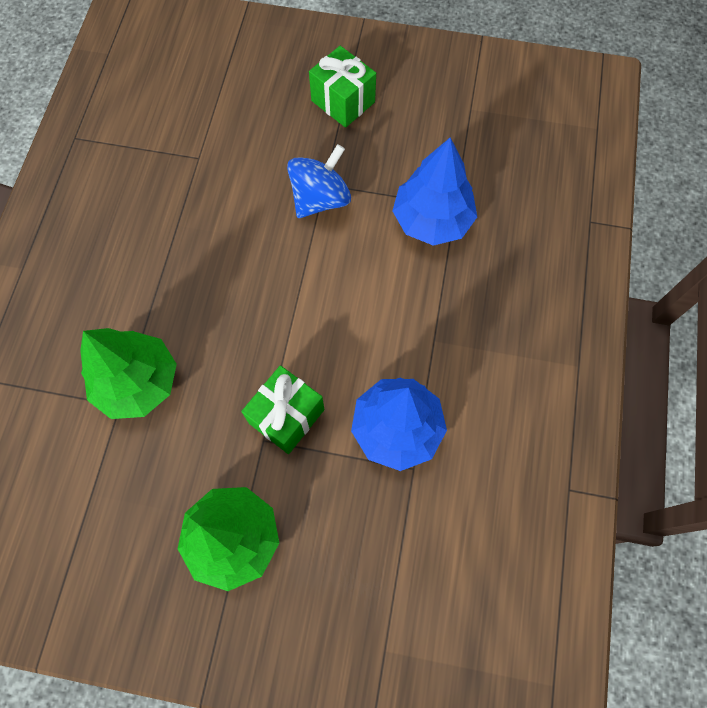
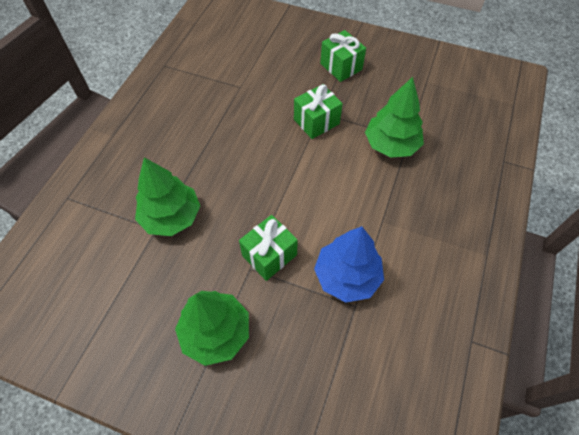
camera: 10 degrees right, 10 degrees down
blue spinning top [287,144,351,218] -> green gift [294,84,343,139]
blue tree [392,138,477,246] -> green tree [365,77,424,158]

